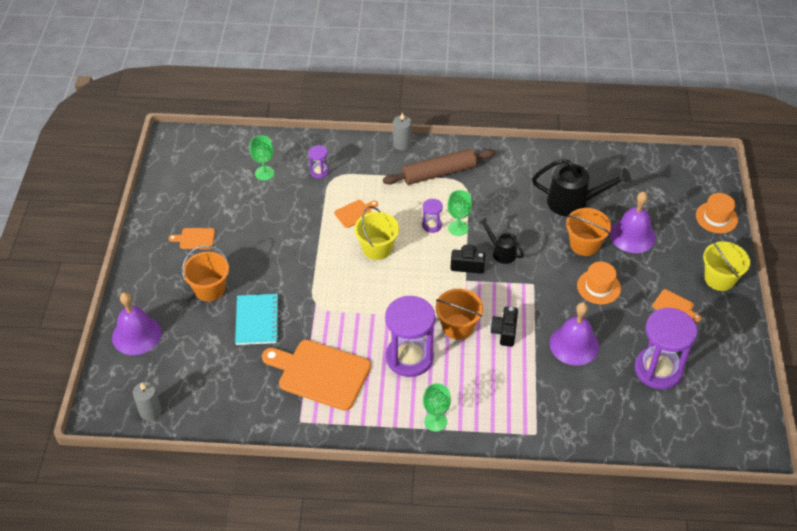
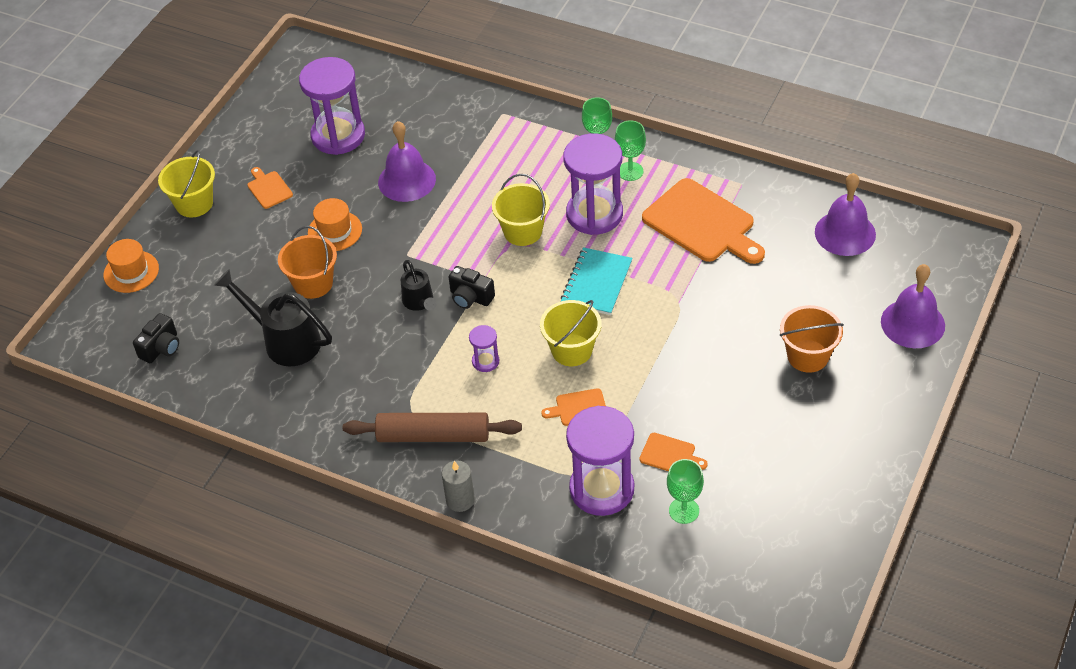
camera: 155 degrees left, 0 degrees up
grey candle [133,382,162,421] -> none
orange cutting board [169,228,215,249] -> orange cutting board moved to [639,433,708,471]
turquoise notebook [235,294,280,345] -> turquoise notebook moved to [561,247,632,315]
purple hourglass [309,145,329,178] -> purple hourglass [566,406,634,516], size x2.21
orange bucket [436,289,483,340] -> yellow bucket [492,174,550,246]
green goblet [448,190,472,236] -> green goblet moved to [615,120,646,181]
black camera [490,307,518,347] -> black camera moved to [133,313,179,363]
purple bell [610,192,656,253] -> purple bell moved to [815,173,876,256]

